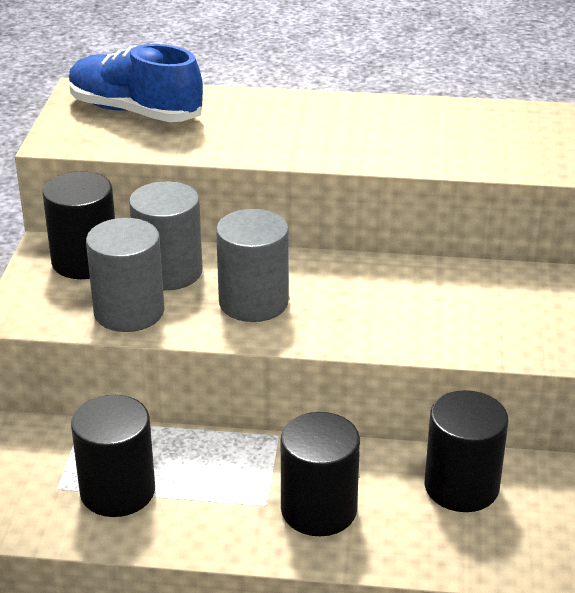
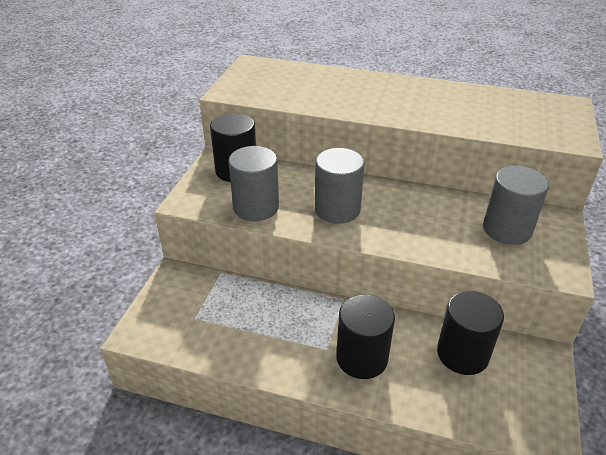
camera: 10 degrees right, 5 degrees up
blue shoe [69,44,203,122] -> none
black cylinder [71,395,155,517] -> none
grey cylinder [129,181,202,290] -> grey cylinder moved to [483,166,549,245]

